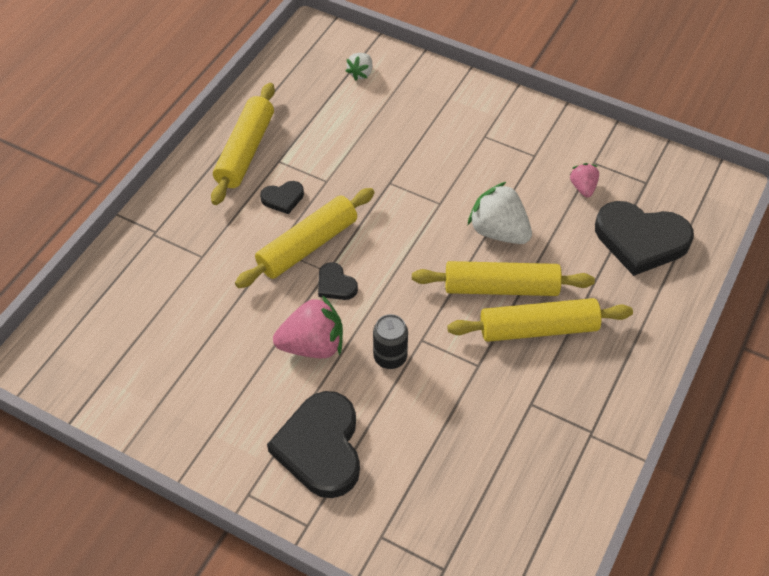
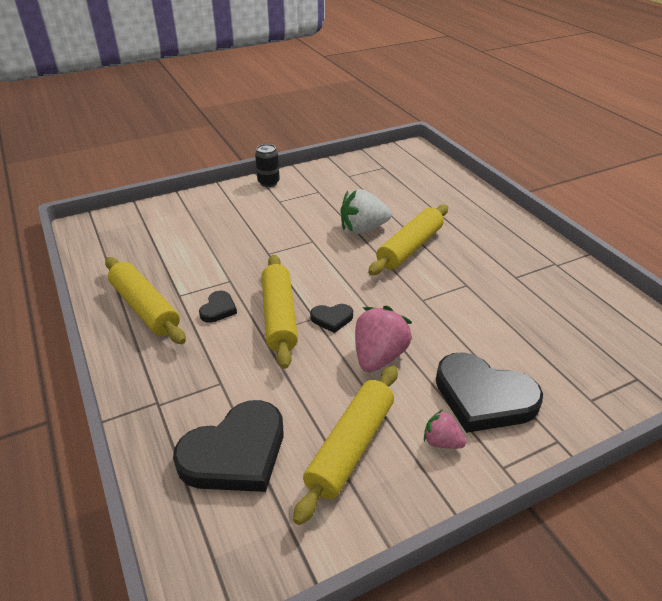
camera: 55 degrees left, 15 degrees down
white strawberry [346,53,372,80] -> none
black can [373,314,408,369] -> black can moved to [255,144,280,187]
yellow rolling pin [447,298,633,342] -> yellow rolling pin moved to [293,365,398,525]
pink strawberry [569,163,599,197] -> pink strawberry moved to [424,409,466,449]
black heart [595,201,694,276] -> black heart moved to [173,400,283,492]

